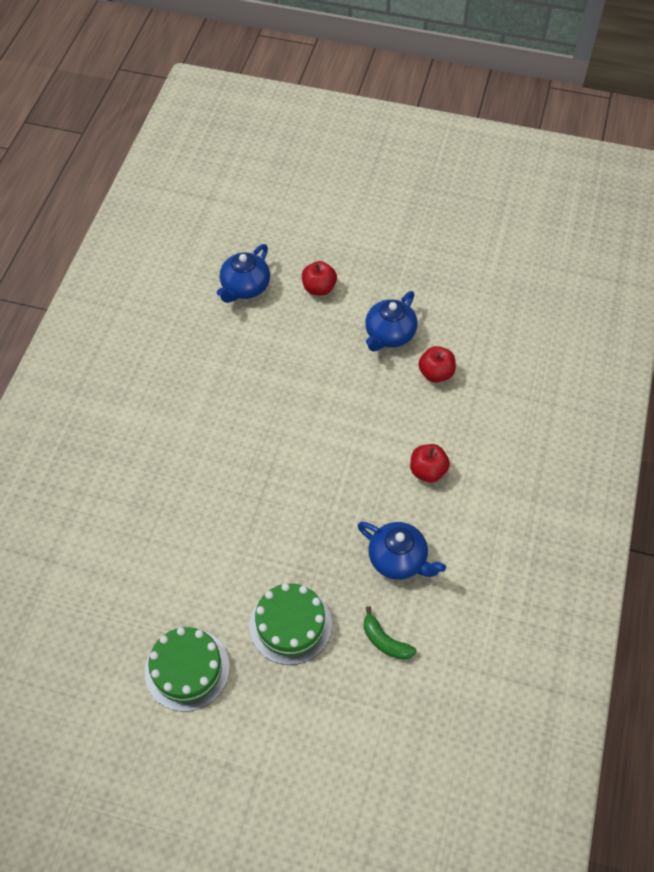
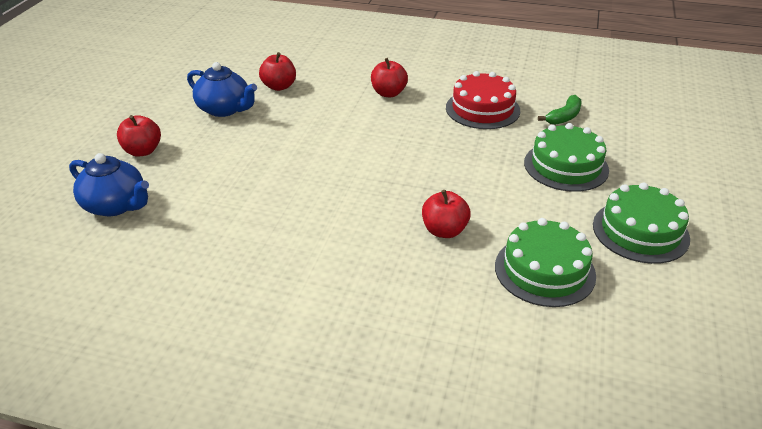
camera: 90 degrees left, 20 degrees down
blue teapot [358,522,446,580] -> red cake [446,71,520,129]
none -> red apple [422,190,471,238]
none -> green cake [495,218,596,307]

